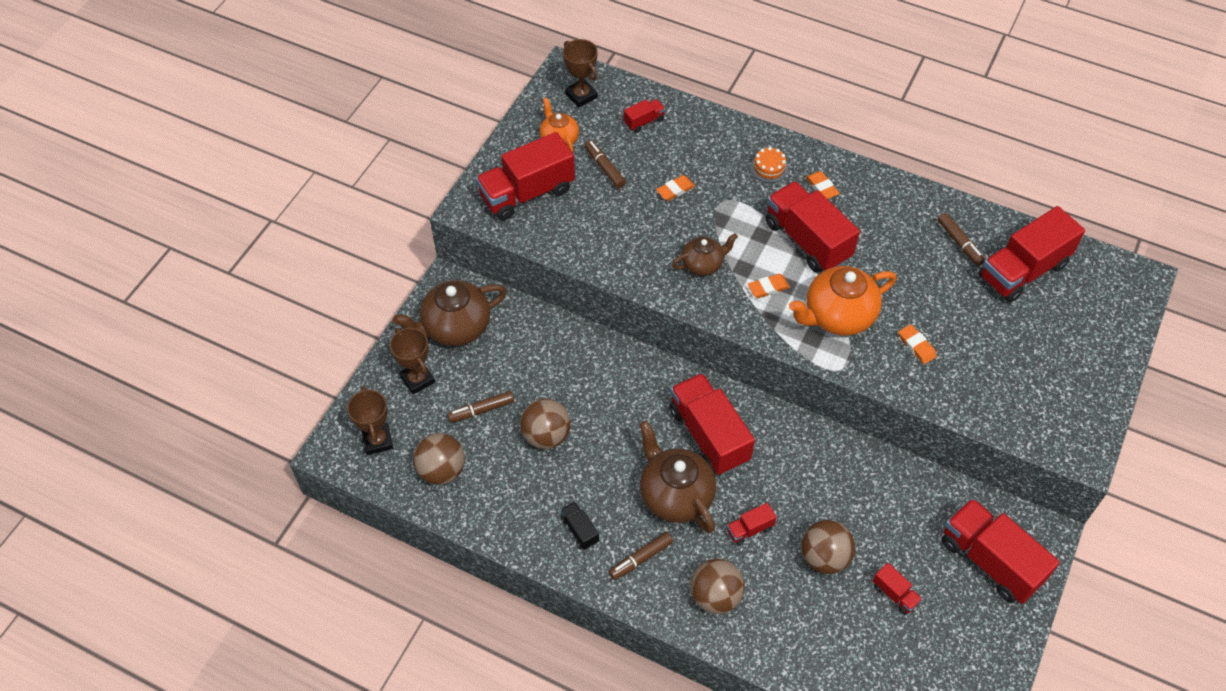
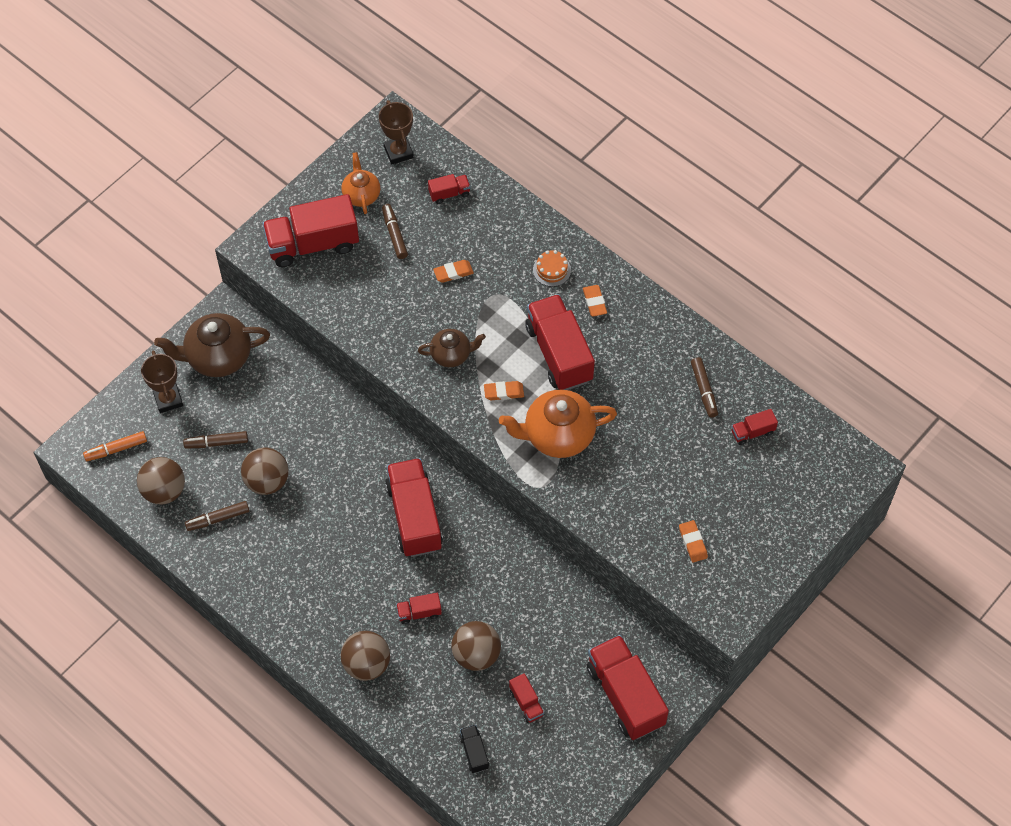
camera: 15 degrees right, 5 degrees up
brown trophy [347,386,393,455] -> orange marker [83,431,147,461]
black truck [560,502,599,550] -> black truck moved to [459,725,489,773]
brown marker [609,532,673,580] -> brown marker moved to [185,501,249,531]
brown teapot [639,421,716,533] -> none
orange eraser [899,324,937,364] -> orange eraser moved to [679,520,708,562]
red truck [979,206,1085,302] -> red truck [732,409,778,445], size x0.45

